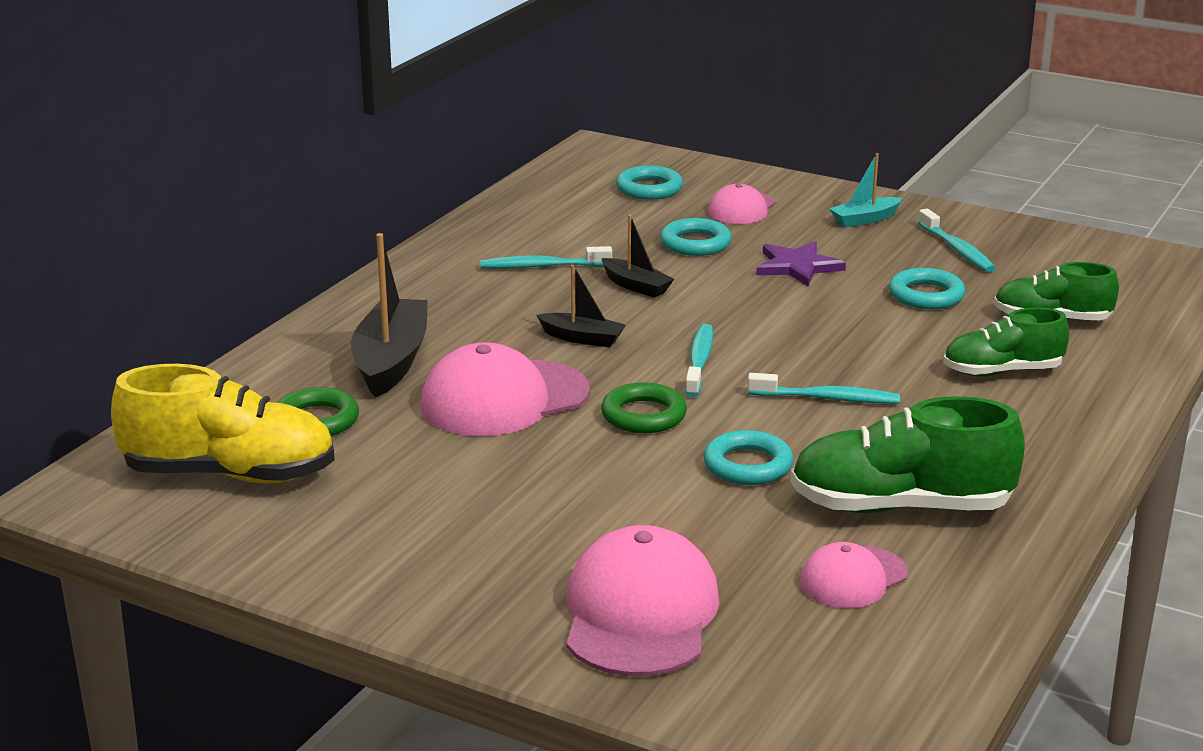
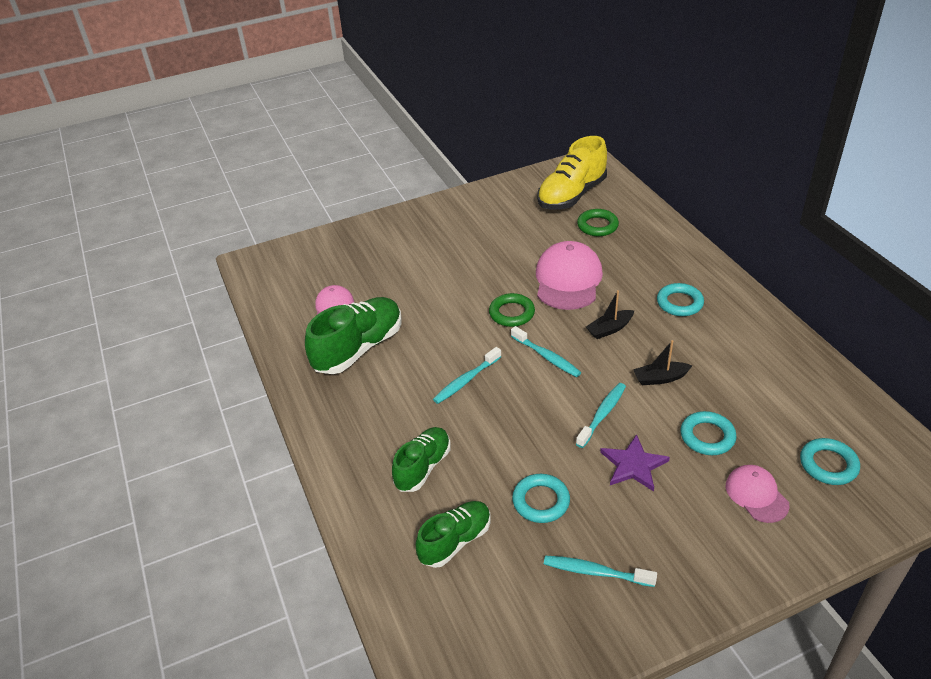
camera: 130 degrees right, 15 degrees up
black boat [351,233,428,398] -> none
turquoise toothbrush [480,246,612,269] -> turquoise toothbrush moved to [576,383,626,448]
pink cap [567,525,719,676] -> none
turquoise ring [703,430,793,485] -> turquoise ring moved to [657,283,704,316]
turquoise boat [829,153,902,227] -> none

